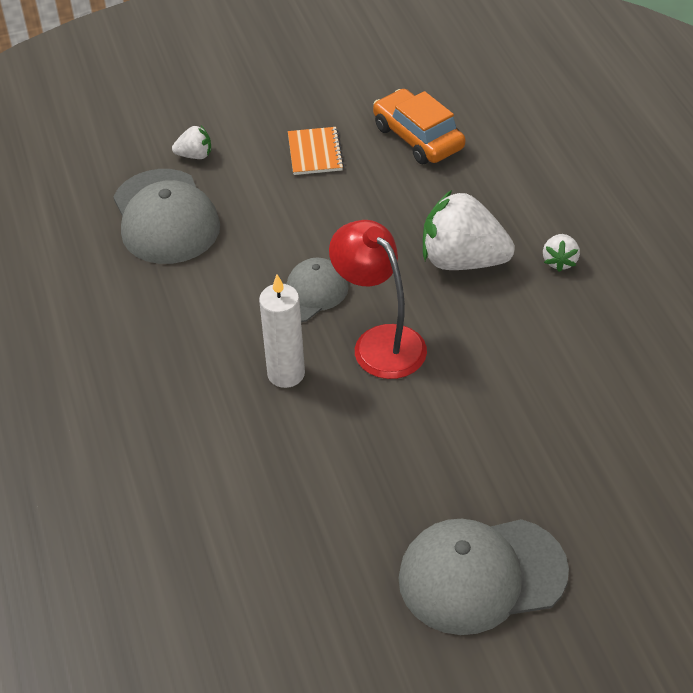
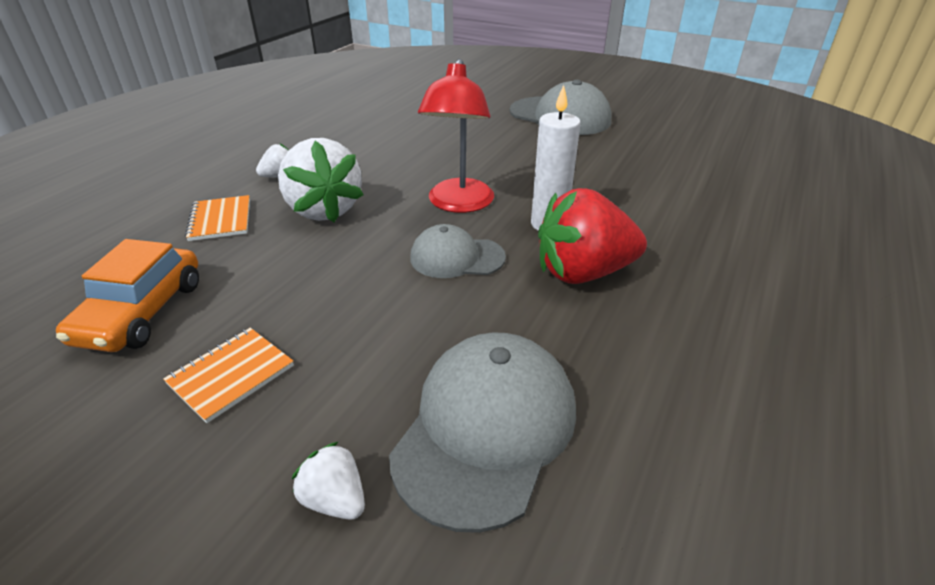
camera: 135 degrees left, 10 degrees down
none -> orange notebook [185,195,250,241]
none -> red strawberry [538,188,647,284]

